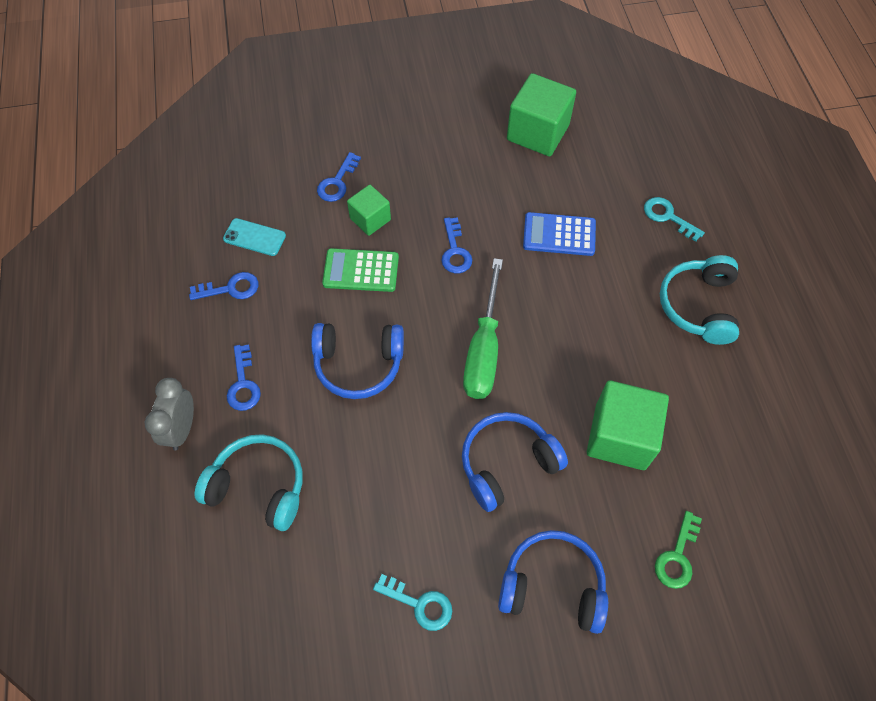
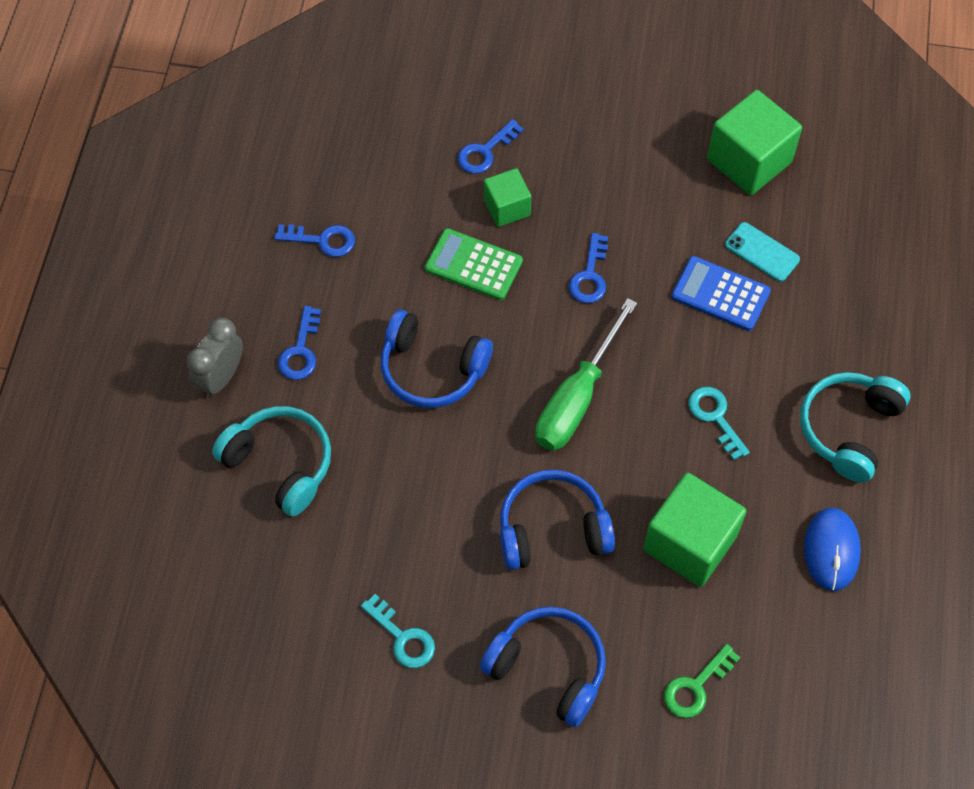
camera: 20 degrees right, 0 degrees up
turquoise phone [223,218,286,256] -> turquoise phone moved to [725,222,800,282]
turquoise key [644,197,705,242] -> turquoise key moved to [688,387,750,460]
none -> blue mouse [804,508,861,591]

